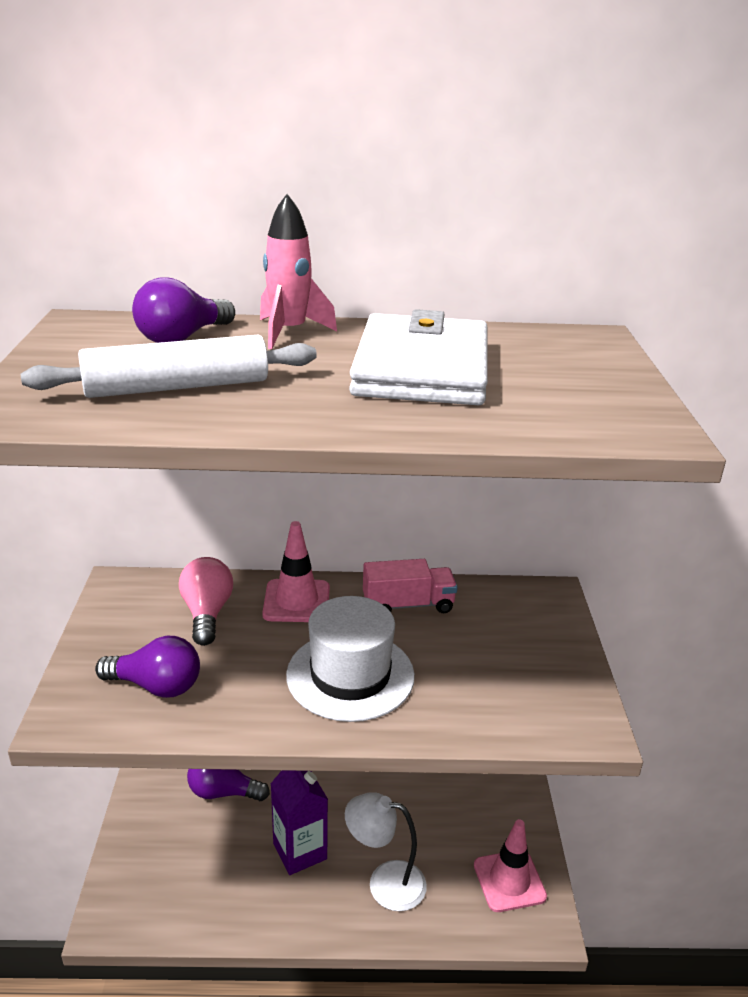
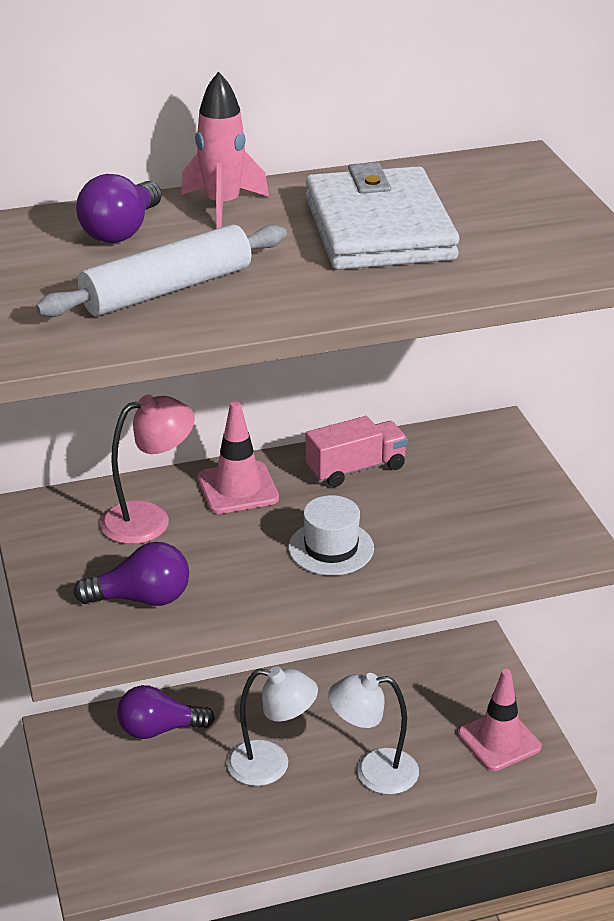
camera: 15 degrees left, 5 degrees up
pink light bulb [179,557,233,646] -> pink lamp [100,394,195,544]
purple carton [271,770,328,875] -> white lamp [227,666,318,786]
white hat [286,596,415,722] -> white hat [289,495,374,575], size x0.64

